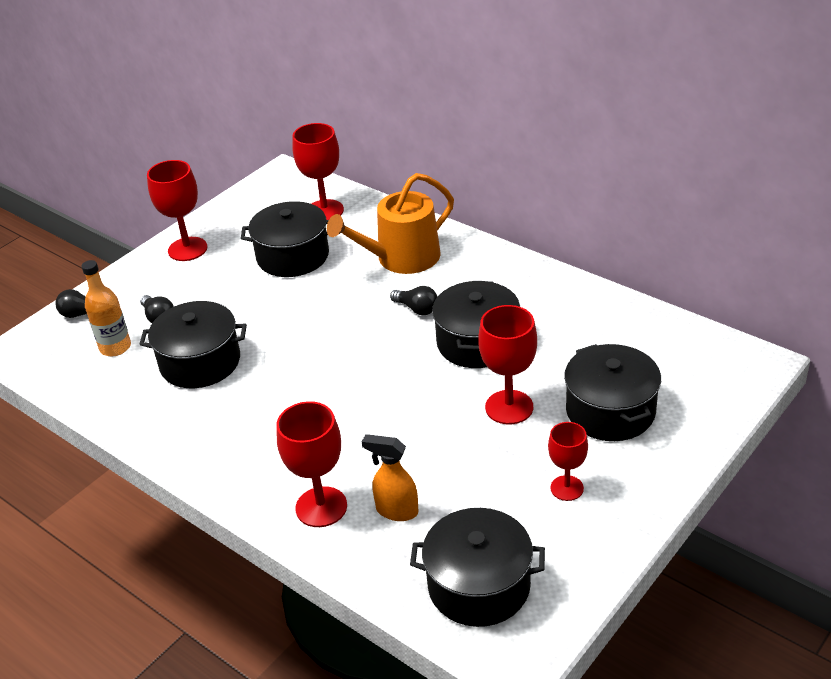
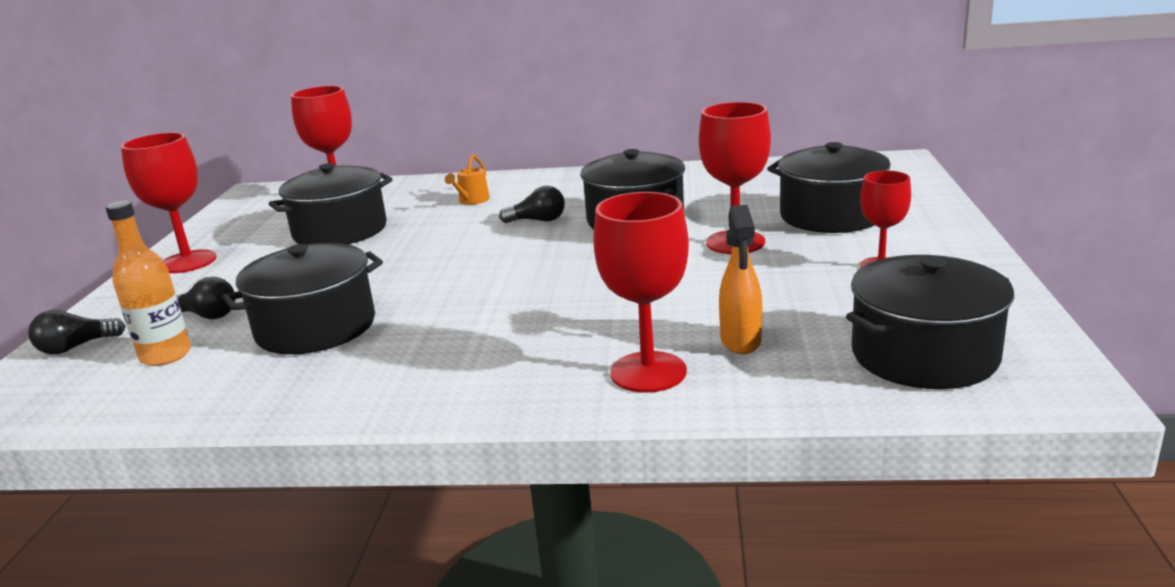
camera: 35 degrees left, 15 degrees down
orange watering can [327,173,454,274] -> orange watering can [445,154,490,205], size x0.42
orange spray bottle [362,434,418,521] -> orange spray bottle turned 75 degrees counterclockwise [719,205,762,354]

